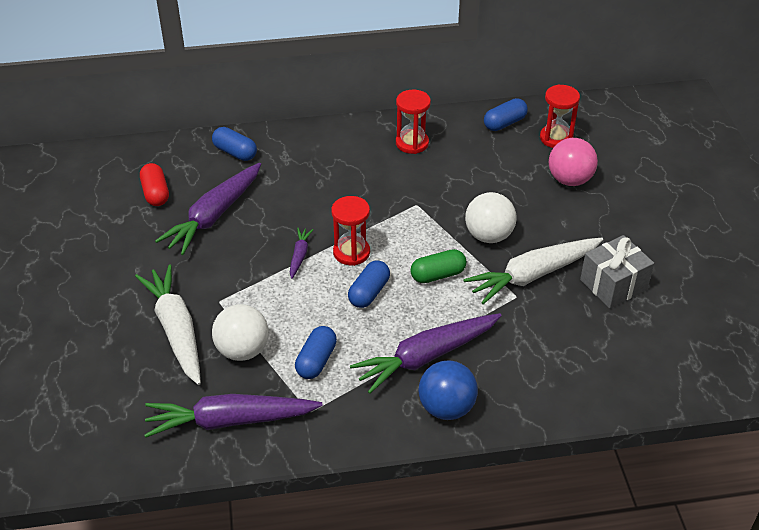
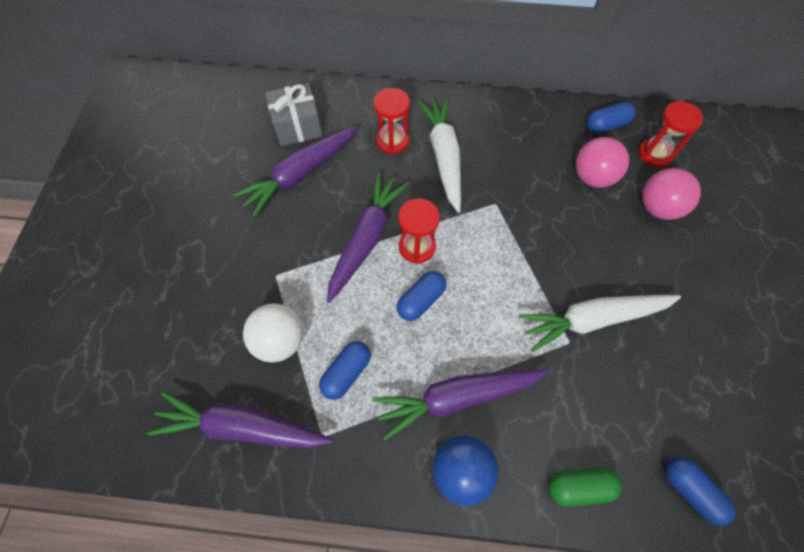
camera: 15 degrees right, 20 degrees up
white carrot [135,264,201,385] -> white carrot moved to [417,96,461,213]
red capsule [140,163,169,206] -> none
blue capsule [212,127,257,161] -> blue capsule moved to [665,456,736,526]
purple carrot [290,228,313,279] -> purple carrot [327,172,410,303], size x2.15
red hourglass [396,90,431,154] -> red hourglass moved to [374,88,410,154]
green capsule [410,249,466,283] -> green capsule moved to [548,468,622,507]
white ball [465,192,517,243] -> none
grey gift [580,235,654,308] -> grey gift moved to [265,83,323,146]
none -> pink ball [576,137,629,188]

